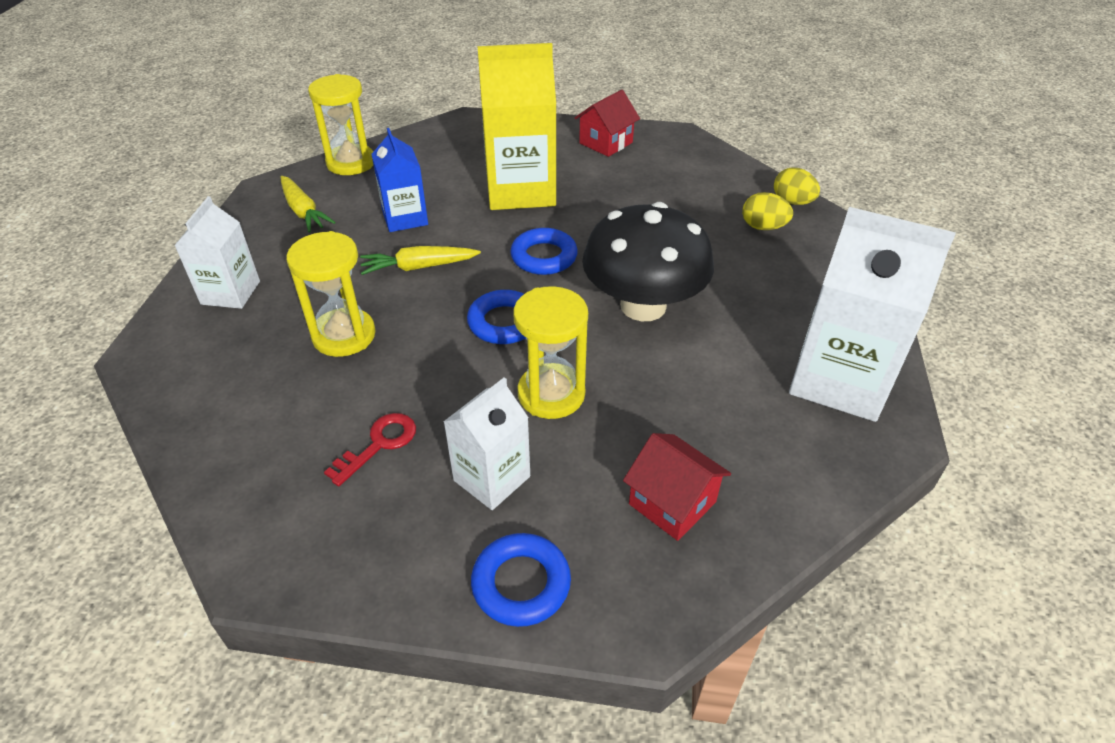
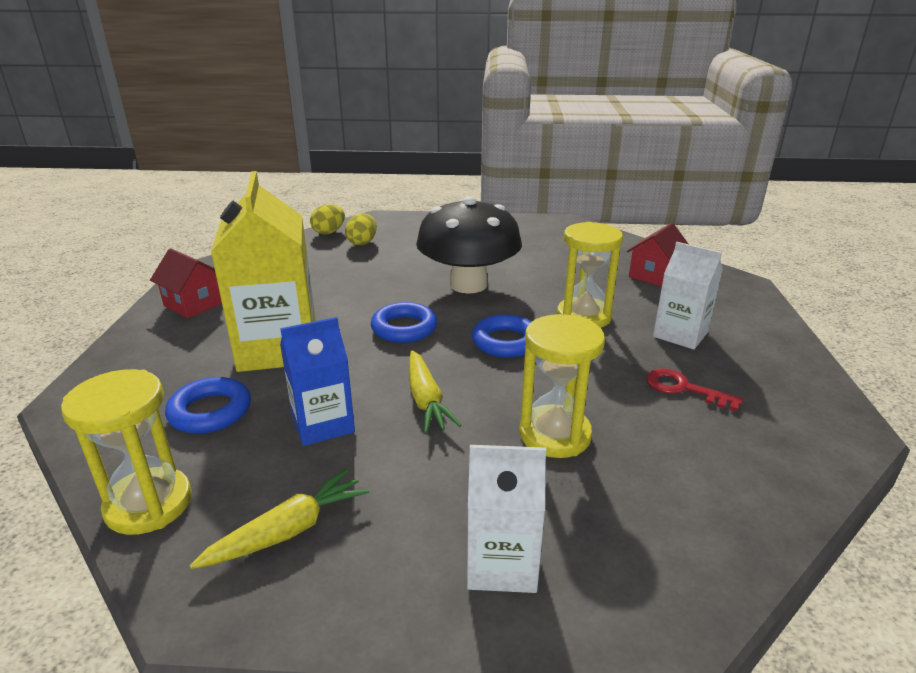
camera: 95 degrees left, 15 degrees down
blue ring [471,533,571,627] -> blue ring moved to [165,377,251,434]
white carton [789,207,956,422] -> none

